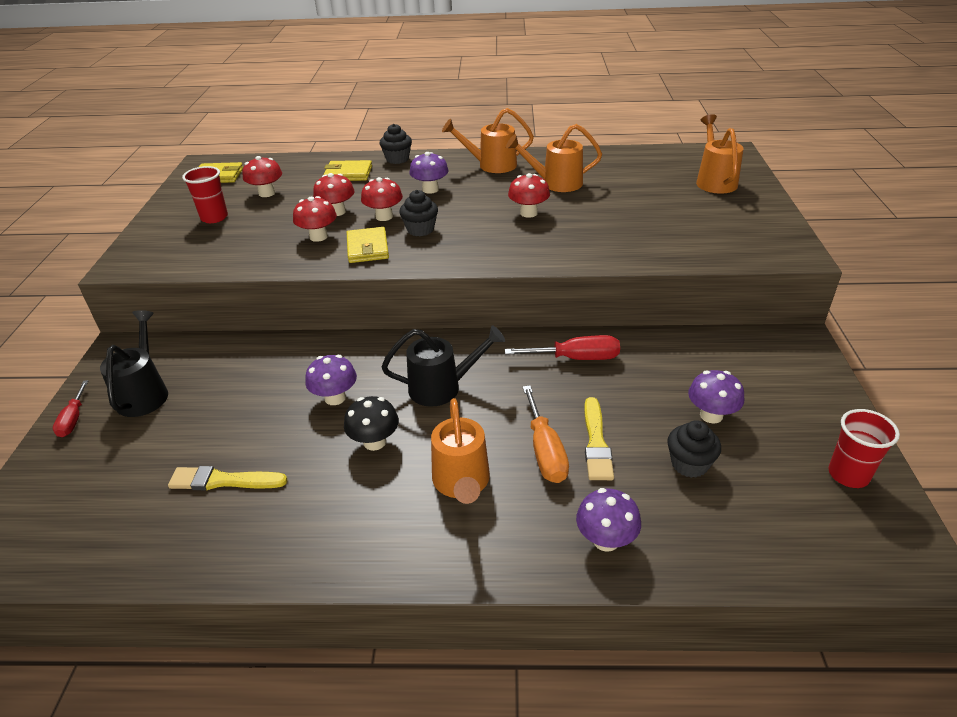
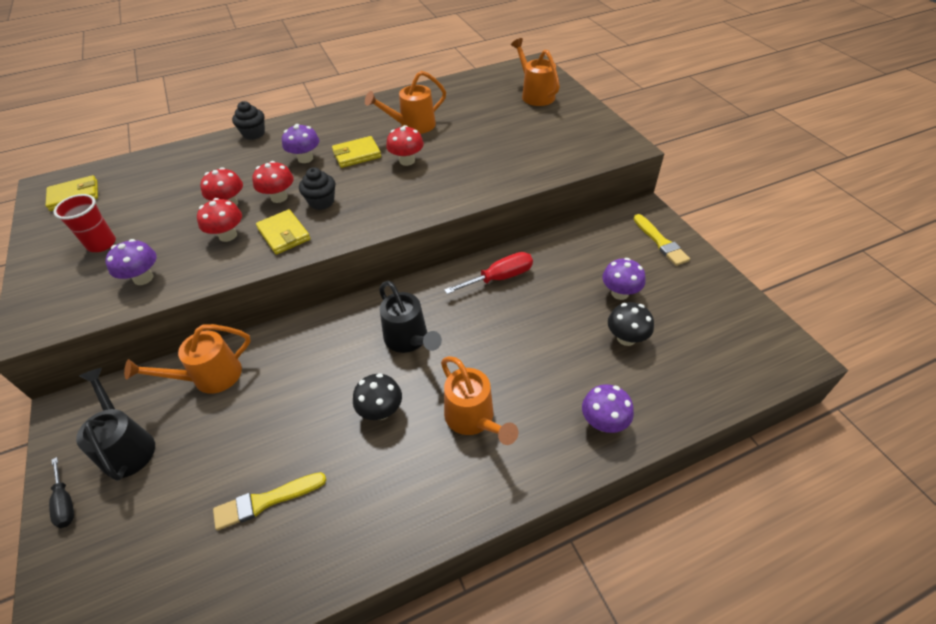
camera: 25 degrees left, 10 degrees up
red screwdriver [53,380,88,437] -> black screwdriver [49,457,74,528]
red mushroom [242,156,282,197] -> none
purple mushroom [305,355,357,405] -> purple mushroom moved to [105,239,157,285]
yellow wallet [323,160,372,181] -> yellow wallet moved to [332,136,381,168]
black watering can [381,325,505,407] -> black watering can turned 90 degrees clockwise [379,281,442,353]
orange watering can [442,108,534,173] -> orange watering can moved to [124,324,251,394]
orange screwdriver [523,385,569,483] -> none
yellow brush [584,397,614,480] -> yellow brush moved to [634,214,690,266]
black cupcake [667,420,721,478] -> black mushroom [608,302,654,346]
red cup [828,409,900,488] -> none

